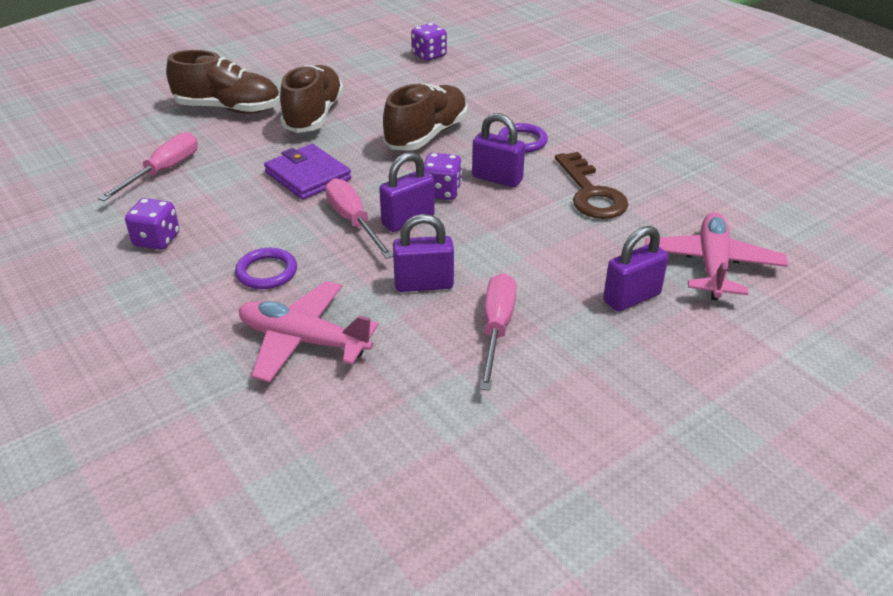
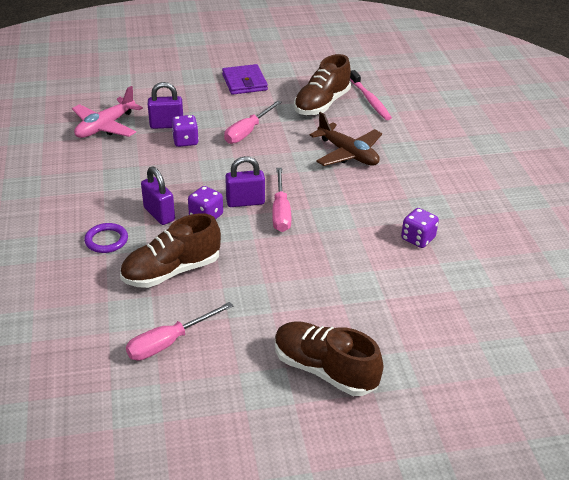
camera: 155 degrees left, 0 degrees up
pink screwdriver [98,132,198,201] -> pink screwdriver moved to [126,302,233,361]
purple ring [235,248,297,289] -> none
pink plane [239,281,379,382] -> brown plane [310,112,382,166]
purple wallet [264,144,351,200] -> purple wallet moved to [222,64,268,95]
brown shoe [280,65,344,133] -> brown shoe moved to [294,54,351,115]
purple padlock [393,214,454,292] -> none
purple dice [411,23,447,61] -> purple dice moved to [172,115,199,147]
brown key [555,152,629,219] -> none
none -> pink toothbrush [350,70,392,120]

